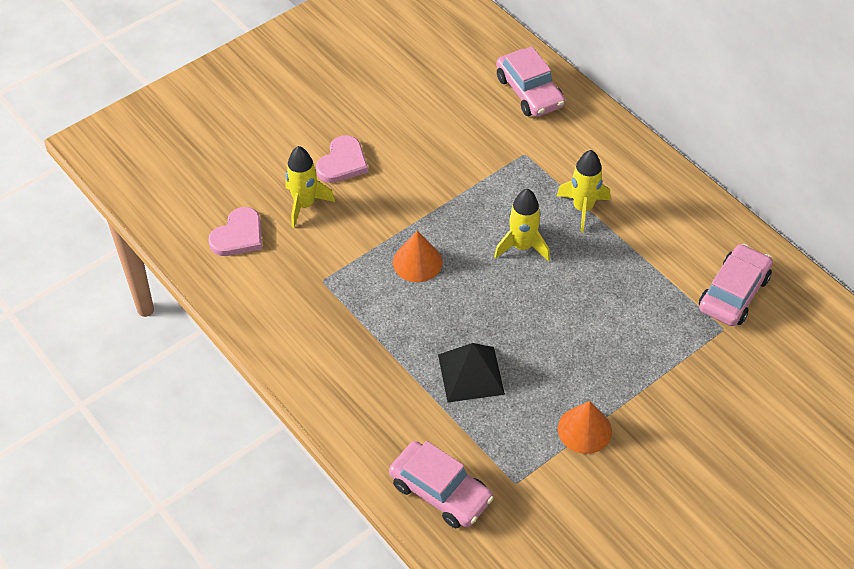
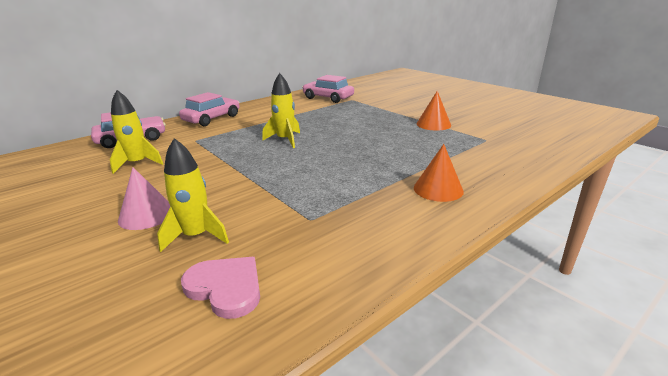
camera: 90 degrees left, 25 degrees down
pink heart [316,135,368,183] -> pink cone [118,167,170,230]
pink car [389,441,494,528] -> pink car moved to [179,92,240,126]
orange cone [393,231,443,282] -> orange cone moved to [414,144,464,202]
black pyramid [438,343,505,402] -> none
yellow rocket [557,150,610,233] -> yellow rocket moved to [110,90,163,174]

